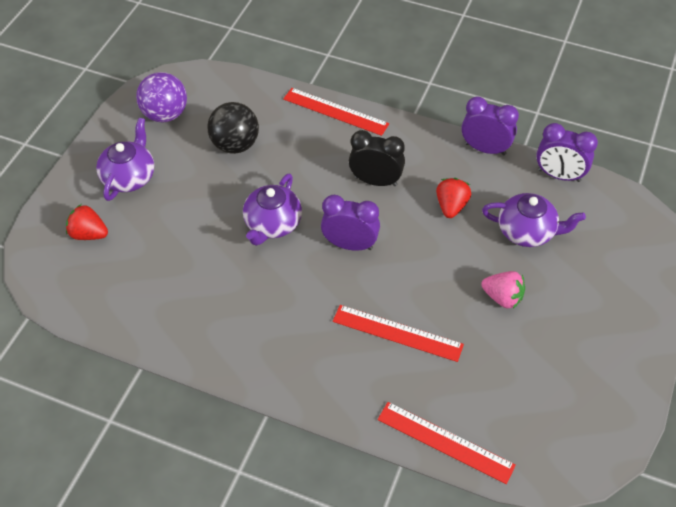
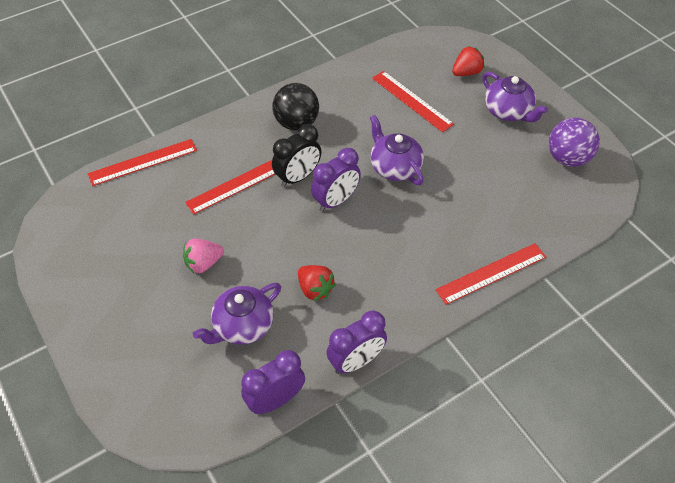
camera: 125 degrees right, 0 degrees up
black ball [207,102,259,154] -> black ball moved to [272,83,319,131]
black clock [349,130,405,186] -> black clock moved to [272,124,321,187]
none -> red ruler [372,71,454,132]

